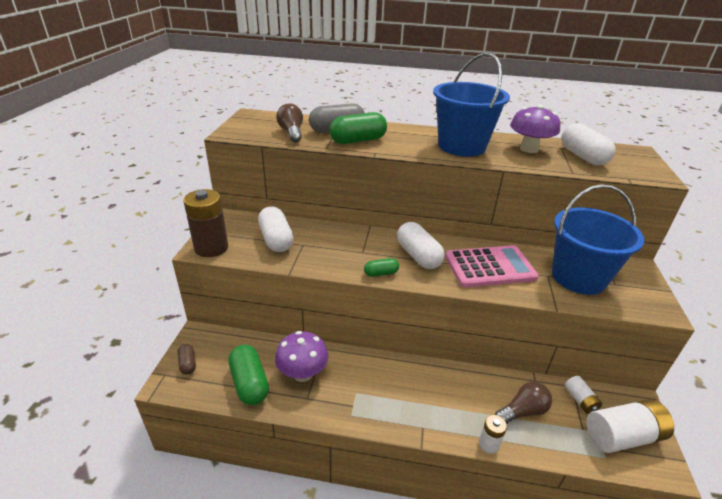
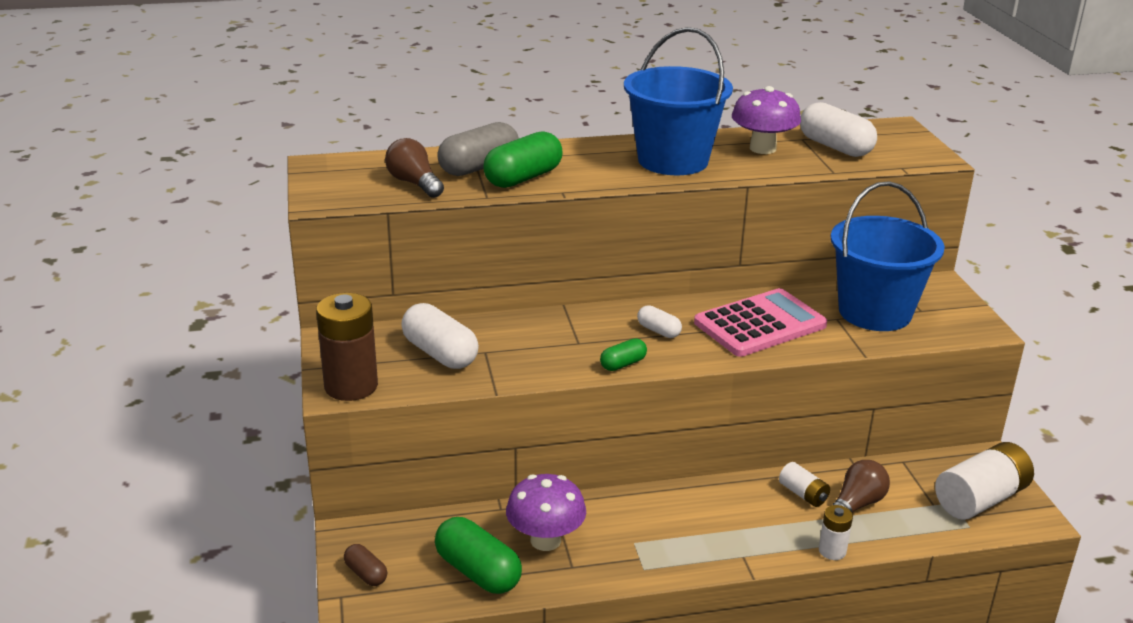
camera: 20 degrees left, 5 degrees down
white capsule [397,222,445,269] -> white capsule [637,305,682,338], size x0.54
white battery [565,376,602,414] -> white battery moved to [779,462,830,507]

